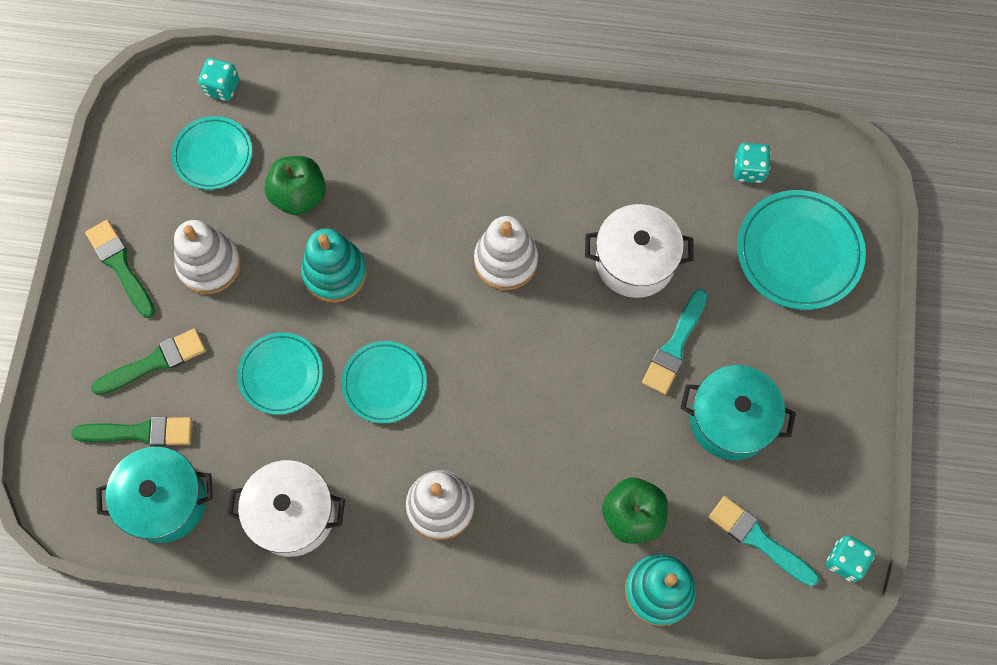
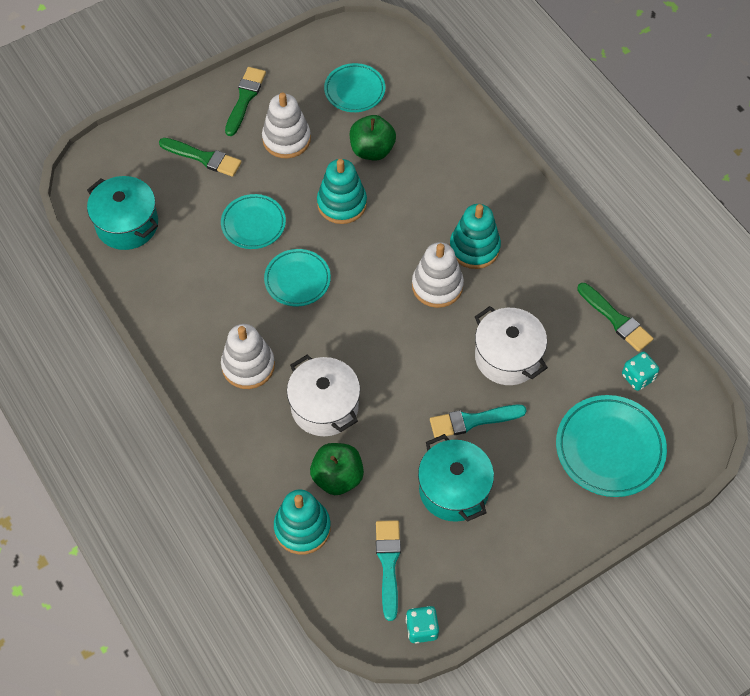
camera: 50 degrees right, 10 degrees down
green brush [71,417,192,446] -> green brush moved to [577,283,653,352]
turquoise dice [198,58,239,101] -> none
white pot [227,460,345,557] -> white pot moved to [287,354,360,436]
none -> turquoise stacking toy [450,204,501,269]

